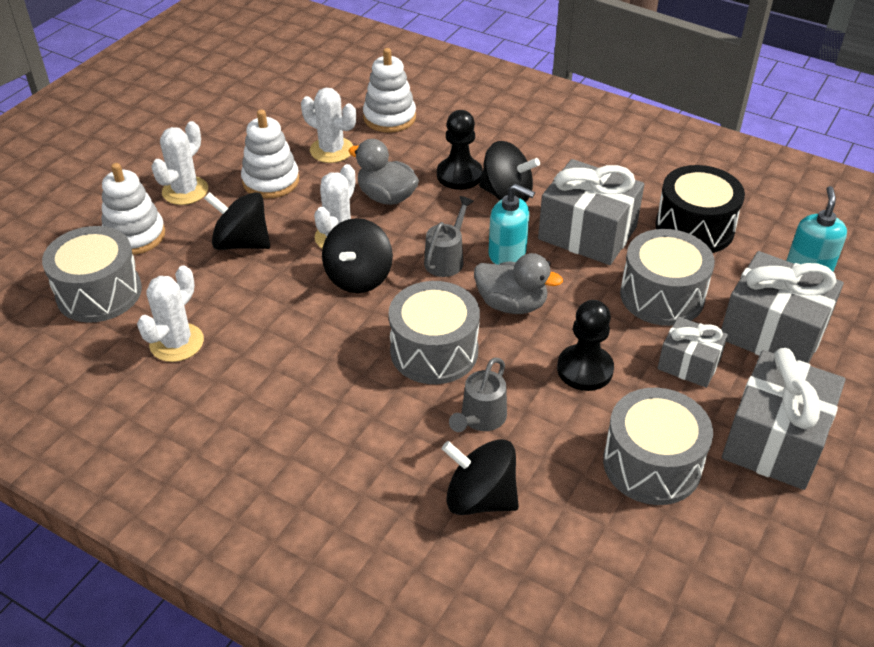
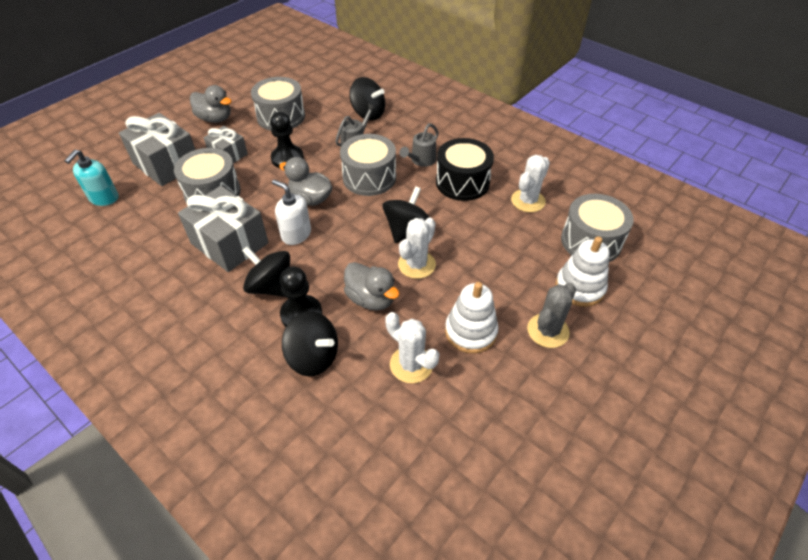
camera: 170 degrees left, 5 degrees up
white cactus [151,121,208,205] -> grey cactus [527,283,576,348]
black spinning top [204,192,270,250] -> black spinning top moved to [282,311,338,376]
white stacking toy [363,48,416,133] -> none
grey watering can [424,196,474,277] -> grey watering can moved to [399,123,439,167]
turquoise soap dispenser [488,184,535,265] -> white soap dispenser [272,180,311,245]
black drum [655,165,745,253] -> black drum moved to [436,138,494,201]
grey gift [722,348,845,490] -> grey duck [190,85,232,123]

